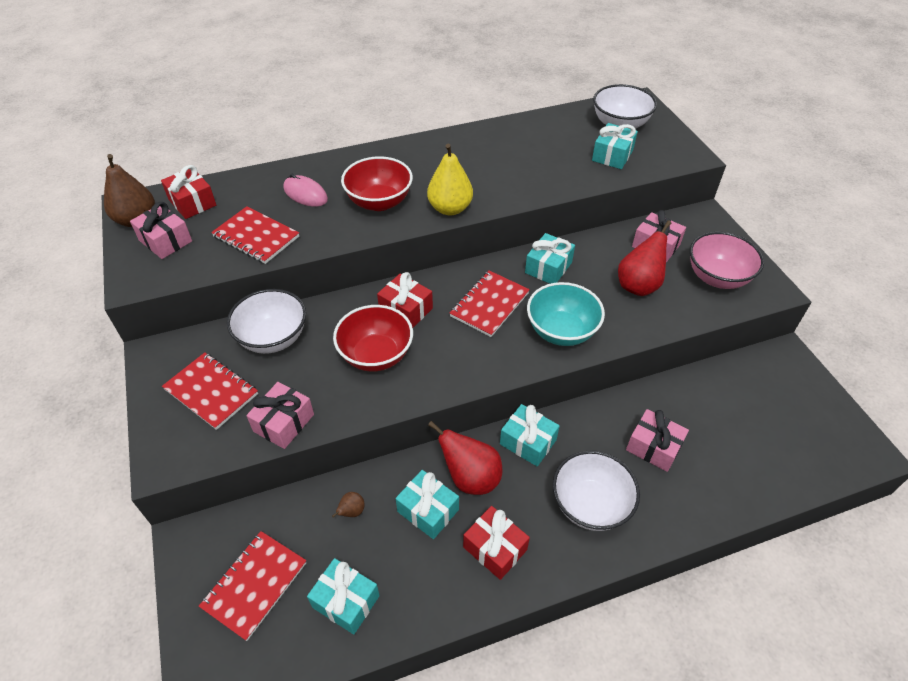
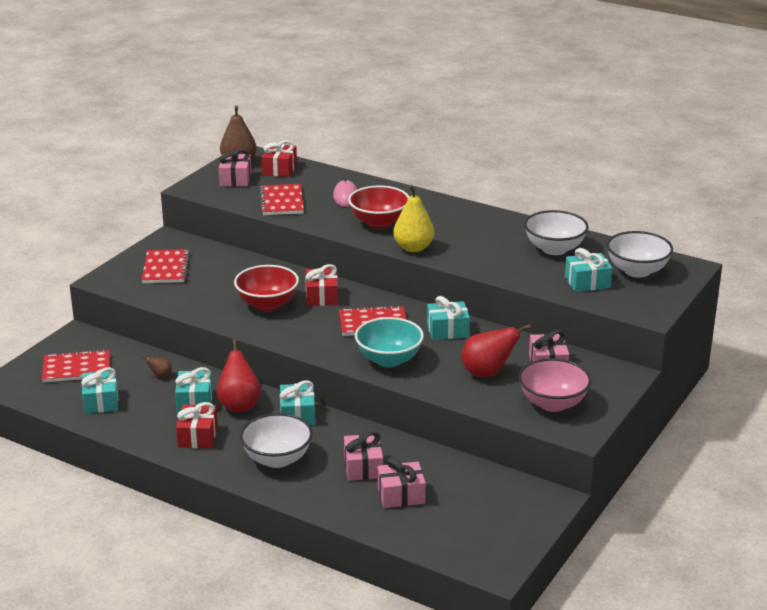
camera: 50 degrees right, 20 degrees down
white bowl [227,289,306,354] -> white bowl moved to [524,210,589,255]
pink gift [246,382,314,449] -> pink gift moved to [377,457,426,508]

